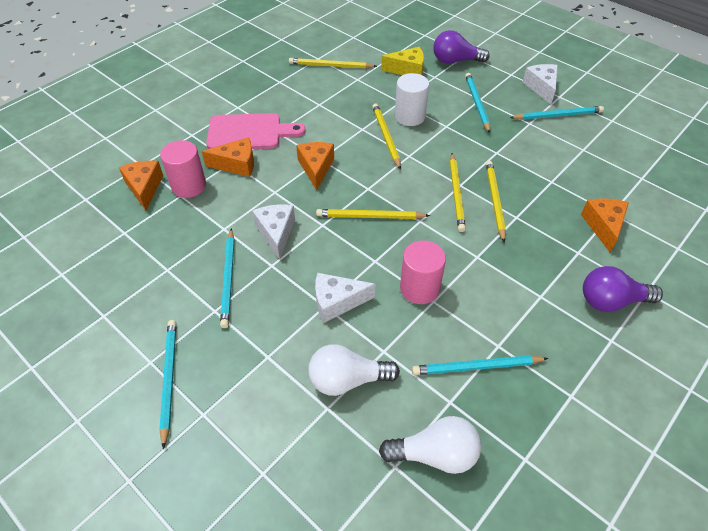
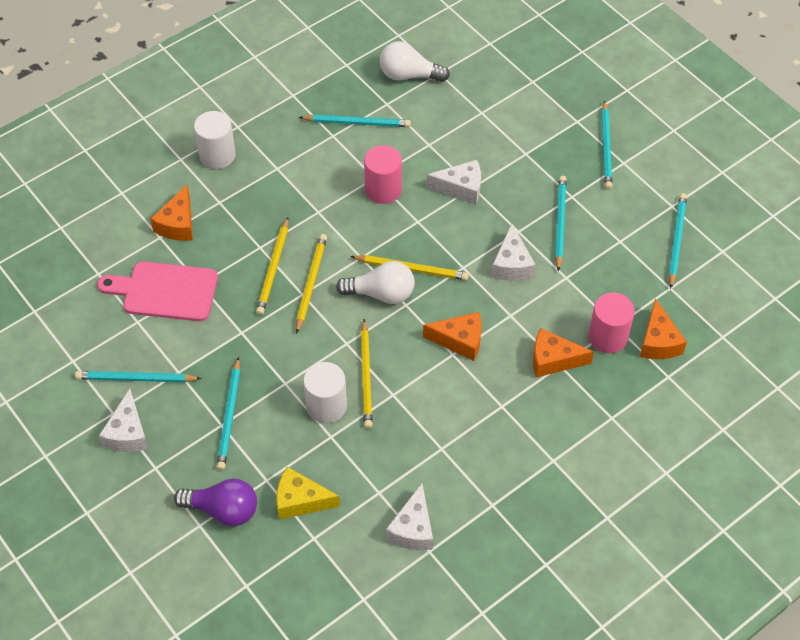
camera: 170 degrees left, 5 degrees up
pink cutting board [206,113,306,149] -> pink cutting board moved to [97,262,218,321]
yellow pencil [289,58,377,68] -> white cheese [386,483,433,550]
orange cheese [296,142,334,190] -> orange cheese turned 90 degrees counterclockwise [423,312,482,361]
white light bulb [308,344,400,396] -> white light bulb moved to [336,261,415,304]
purple light bulb [583,266,663,312] -> white cylinder [194,111,236,169]
none -> turquoise pencil [669,193,687,289]

